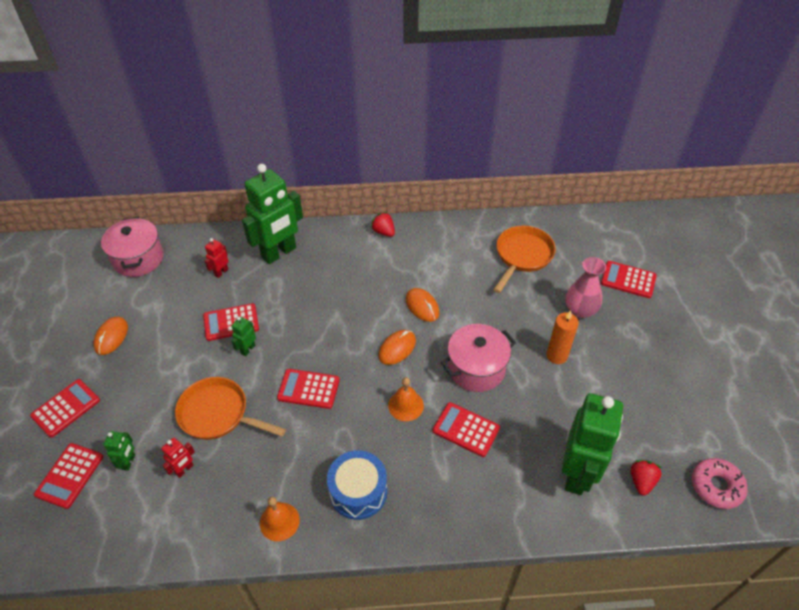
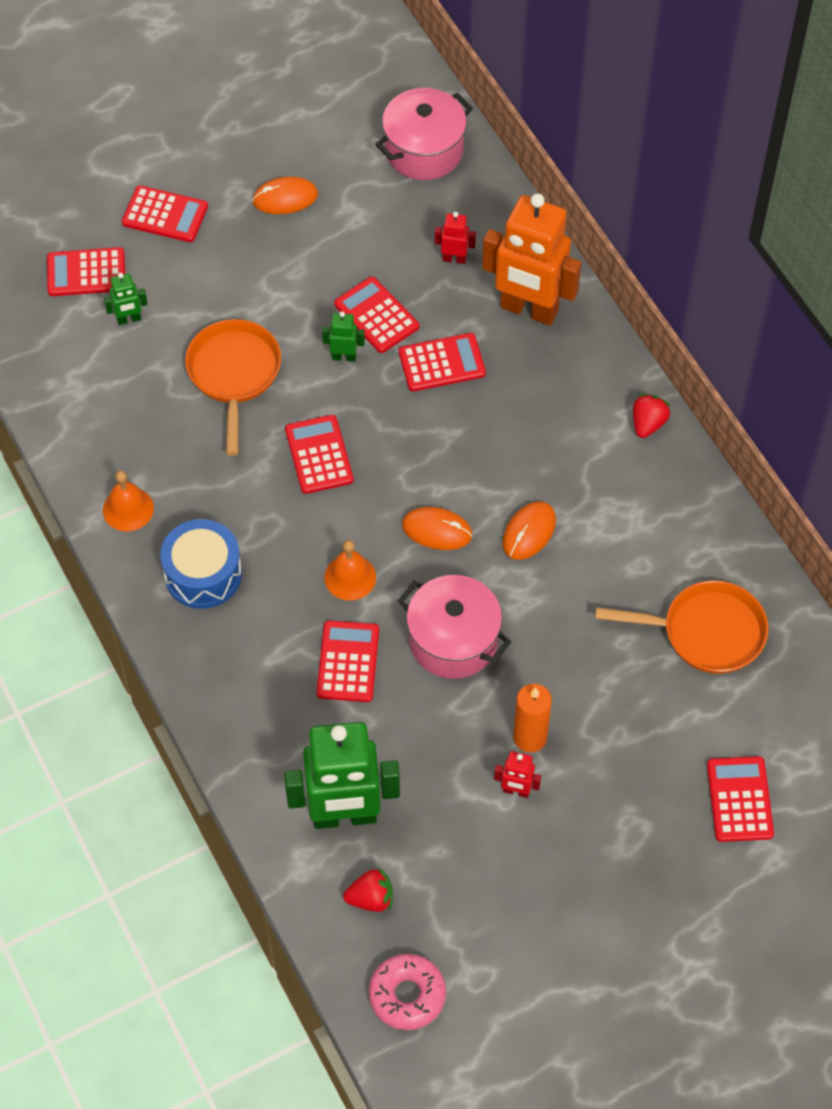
camera: 65 degrees right, 10 degrees up
red robot [161,438,195,478] -> red robot moved to [494,751,541,798]
green robot [242,164,303,264] -> orange robot [482,193,581,325]
pink vase [565,257,606,318] -> none
none -> red calculator [399,333,486,392]

